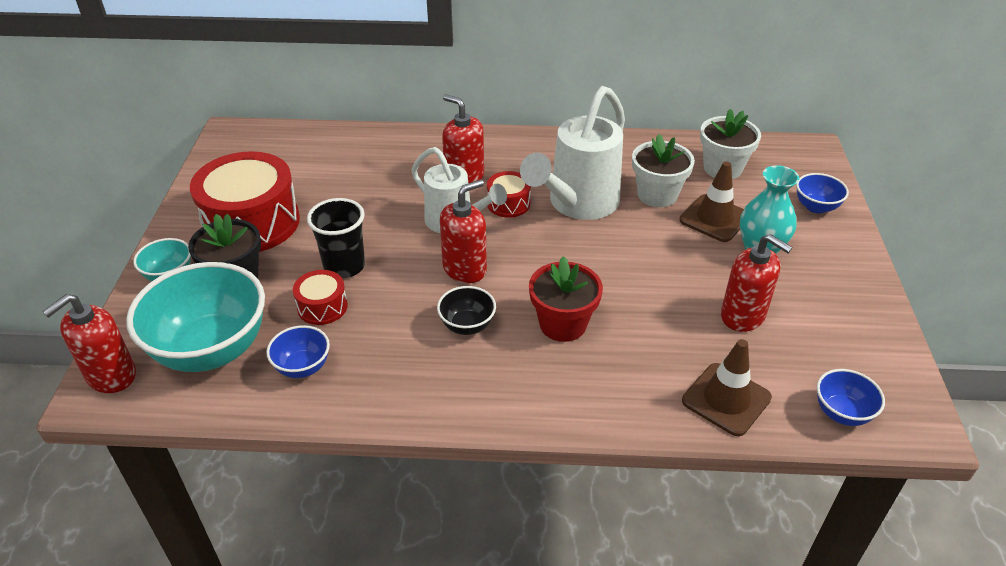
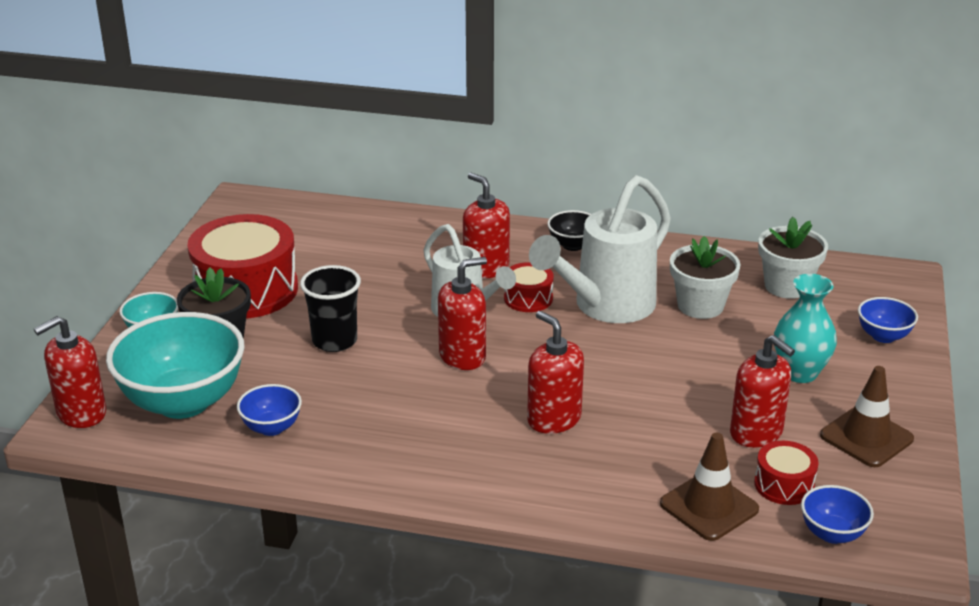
camera: 10 degrees right, 10 degrees down
red drum [293,270,348,325] -> red drum moved to [754,441,819,505]
black bowl [437,286,496,335] -> black bowl moved to [547,210,591,251]
red flower pot [529,256,603,342] -> red soap dispenser [527,311,584,434]
brown traffic cone [679,161,744,242] -> brown traffic cone moved to [820,366,914,467]

